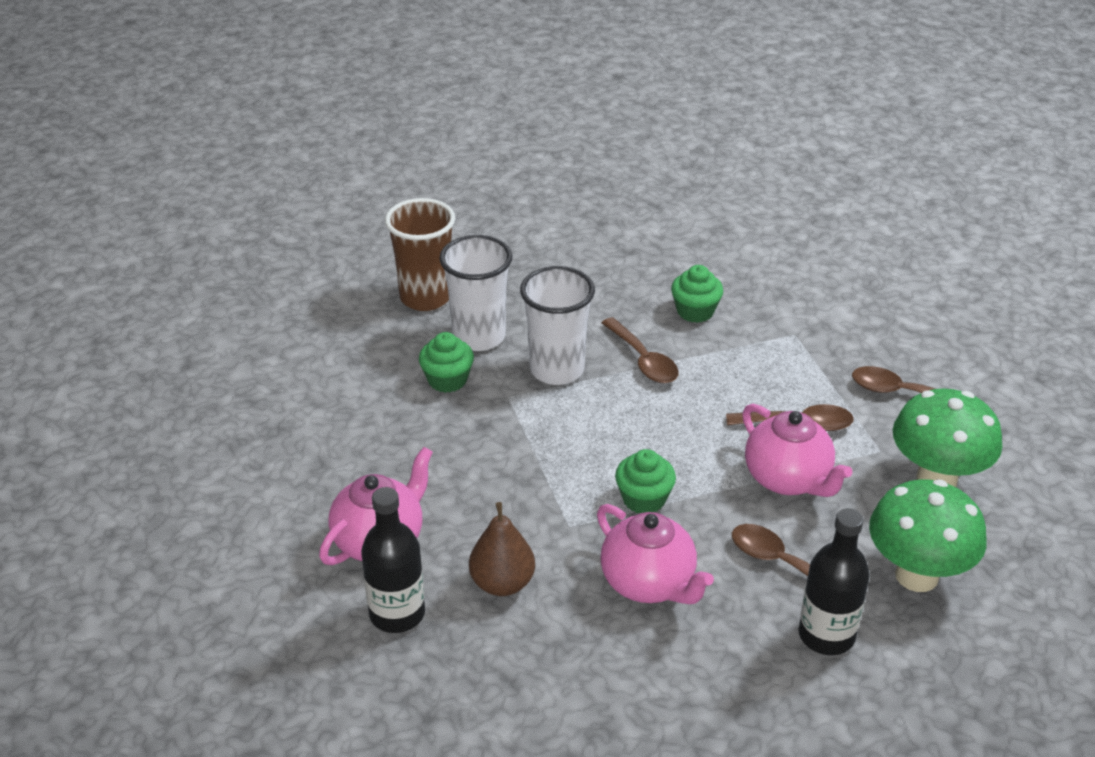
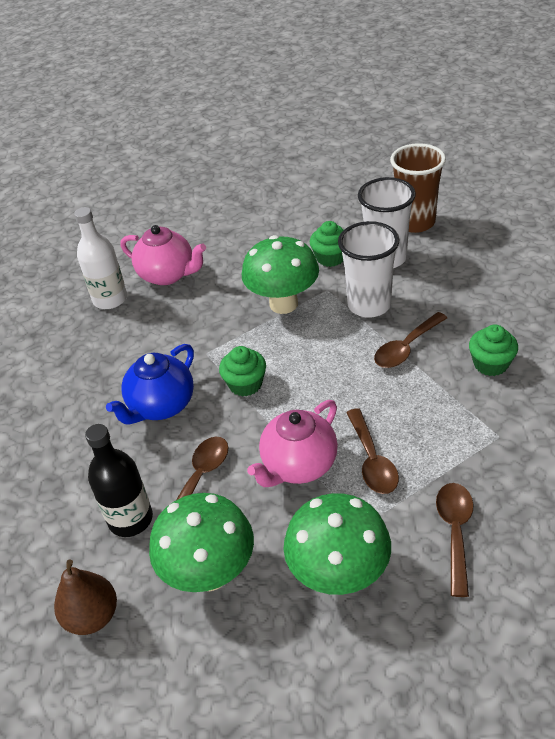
camera: 80 degrees right, 5 degrees up
black bottle [361,487,425,633] -> white bottle [74,207,127,309]
brown pear [469,502,535,596] -> brown pear moved to [54,559,117,635]
pink teapot [597,504,714,604] -> blue teapot [106,344,194,425]
none -> green mushroom [242,235,319,314]

